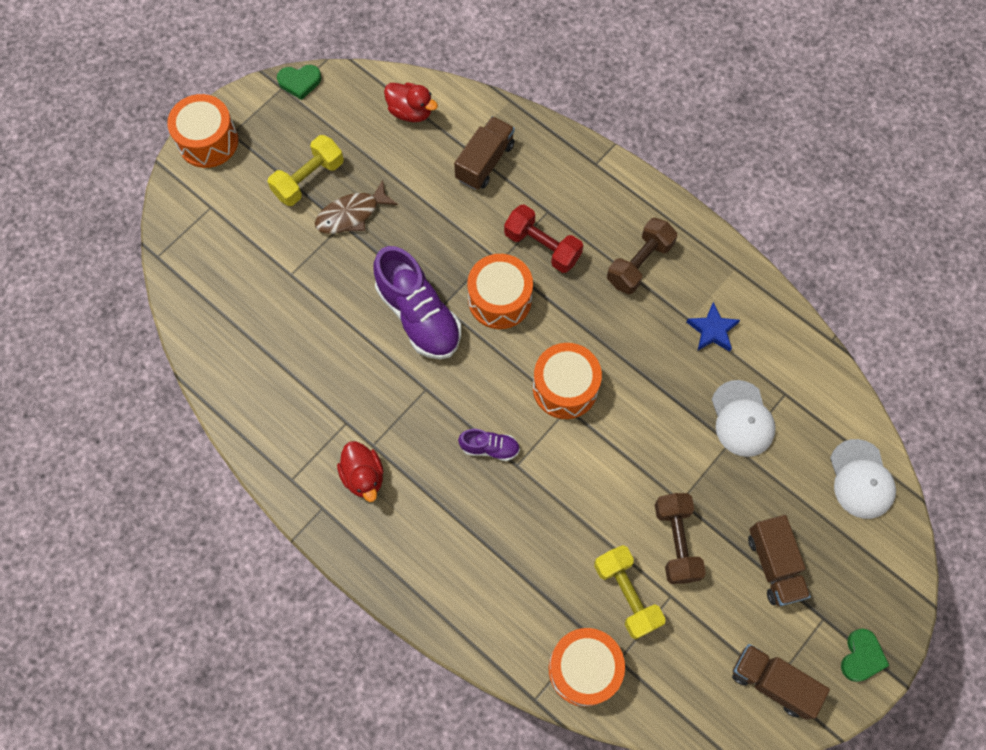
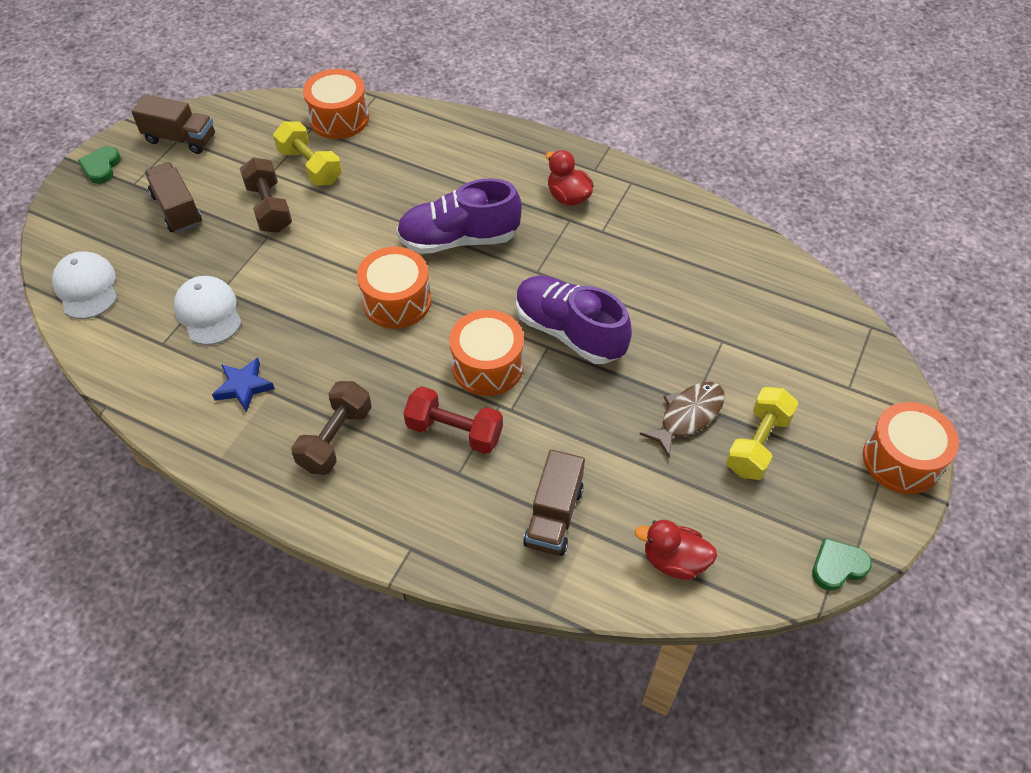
camera: 165 degrees right, 15 degrees down
purple shoe [458,429,520,461] -> purple shoe [396,178,522,254], size x2.05

